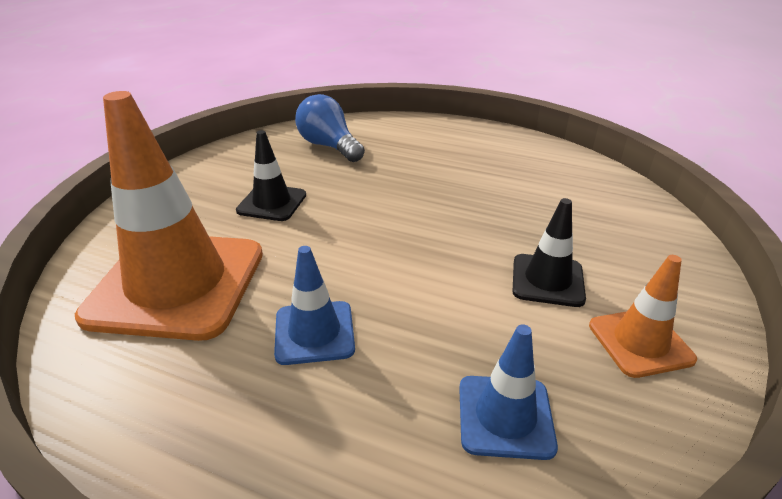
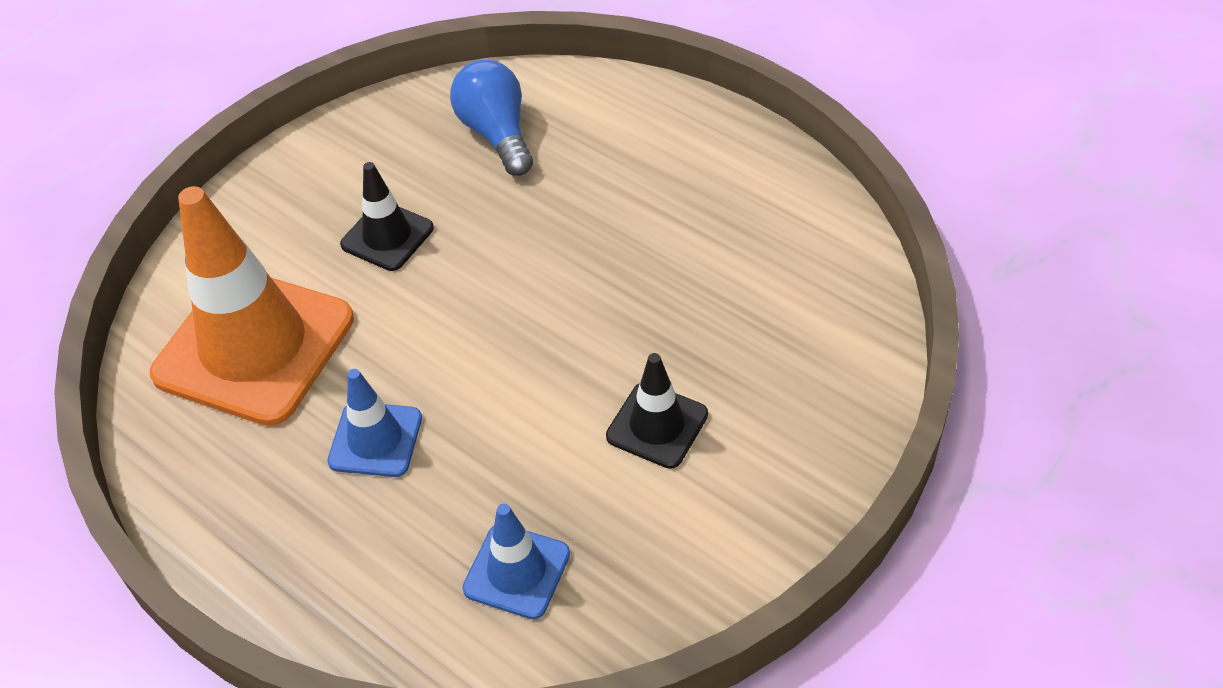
camera: 20 degrees right, 15 degrees up
orange traffic cone [589,255,697,378] -> none

